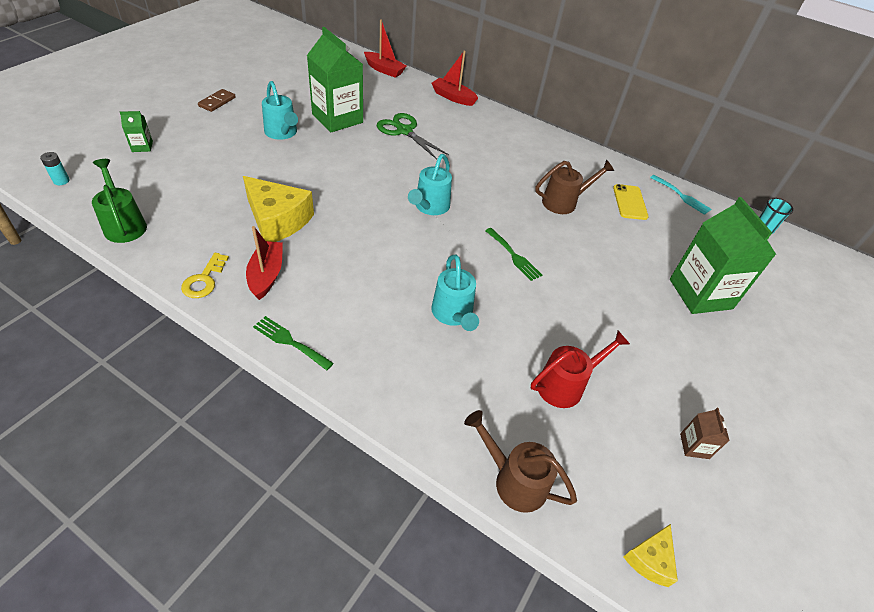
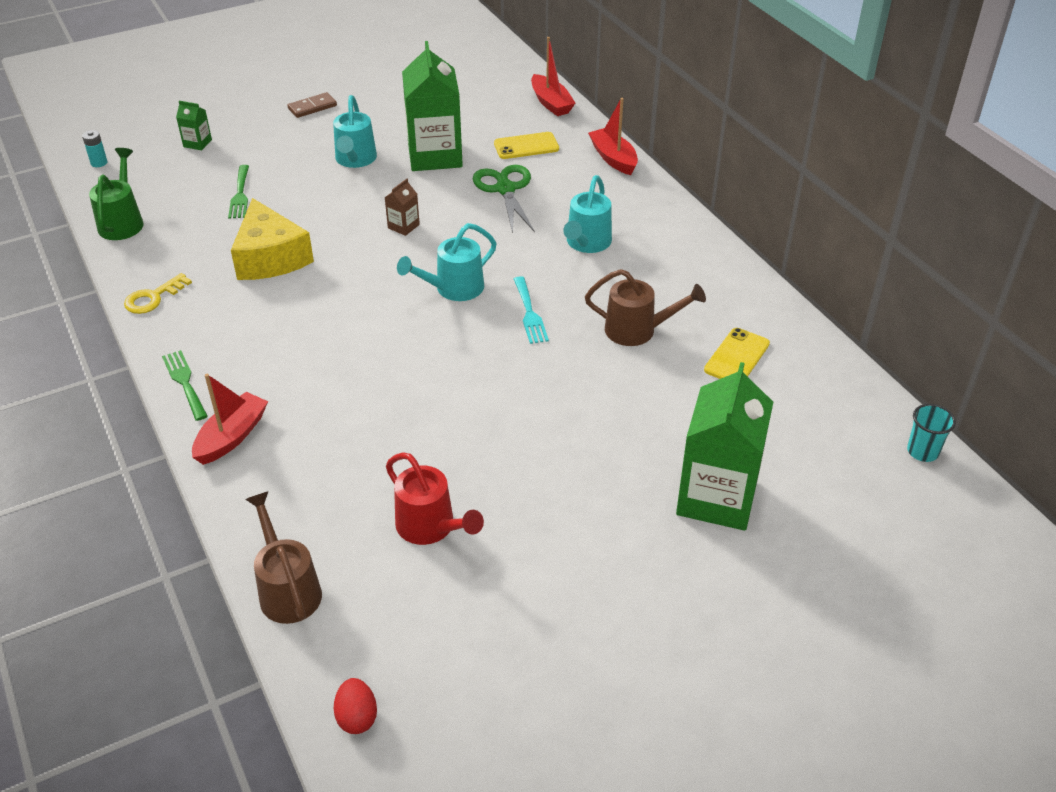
camera: 35 degrees right, 5 degrees down
red boat [246,226,283,300] -> red boat moved to [192,374,268,465]
turquoise watering can [431,255,479,331] -> turquoise watering can moved to [563,175,612,253]
green fork [485,228,542,281] -> green fork moved to [228,165,249,219]
red watering can [531,331,630,408] -> red watering can turned 45 degrees clockwise [386,452,484,545]
yellow cheese [624,524,678,587] -> red egg [334,678,377,734]
turquoise fork [650,175,711,215] -> turquoise fork moved to [514,276,549,344]
brown carton [680,408,730,459] -> brown carton moved to [385,179,420,236]
none -> yellow phone [494,132,559,159]

